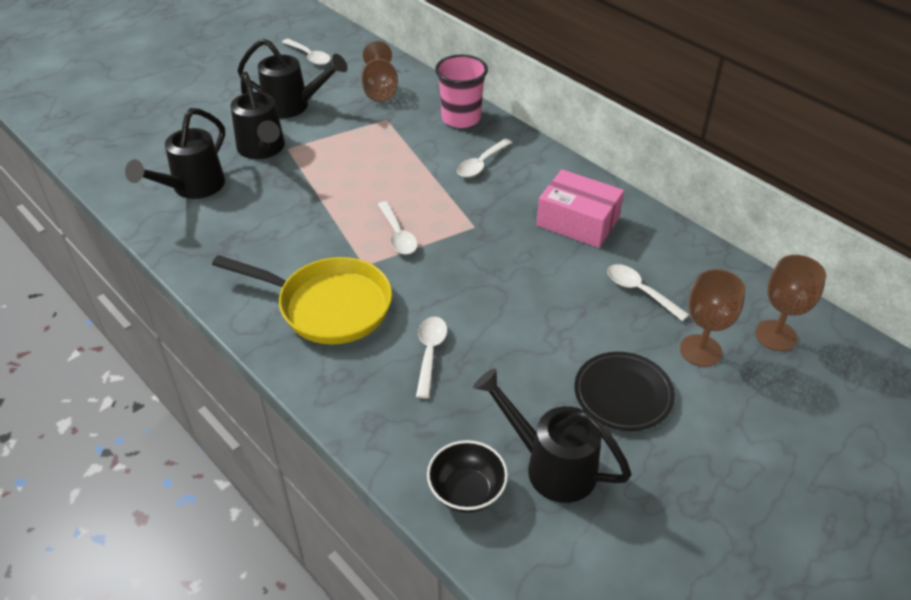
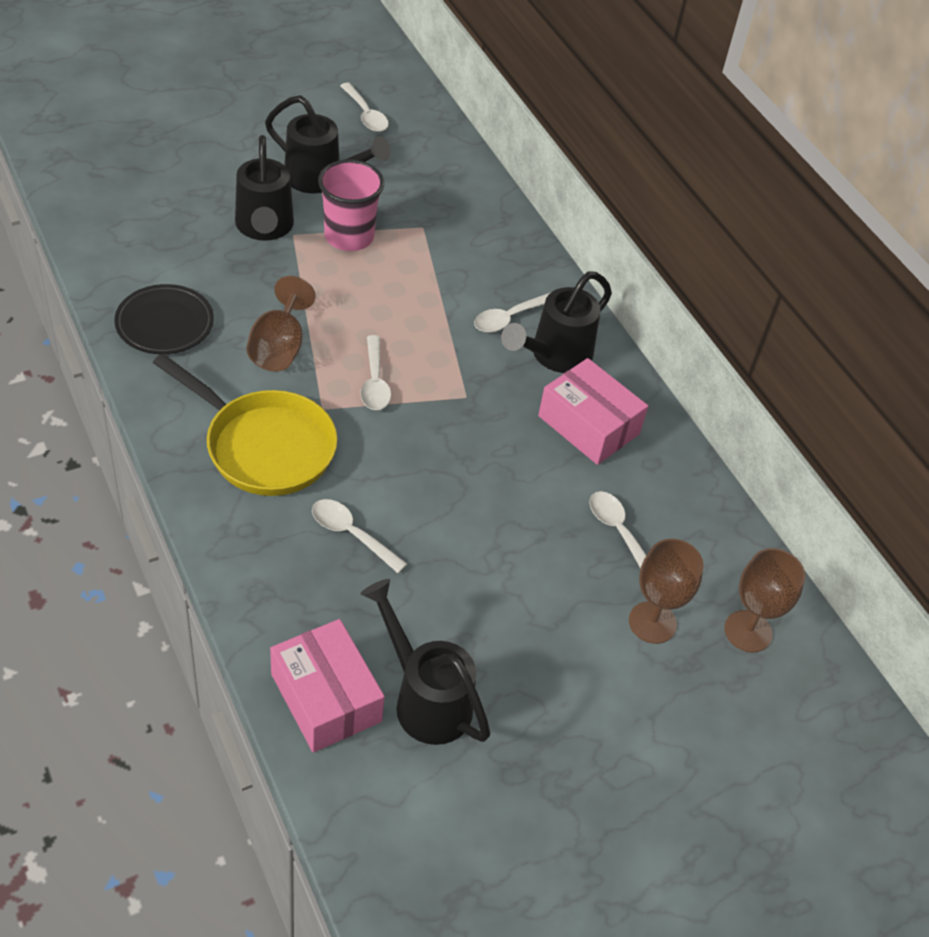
camera: 10 degrees right, 5 degrees up
black watering can [125,108,225,199] -> black watering can moved to [501,271,612,373]
brown goblet [361,41,398,102] -> brown goblet moved to [247,276,315,371]
white spoon [416,317,447,398] -> white spoon turned 75 degrees counterclockwise [312,499,407,573]
black bowl [427,440,508,513] -> pink box [270,619,385,752]
pink cup [435,54,488,128] -> pink cup moved to [318,159,384,251]
black plate [574,352,675,431] -> black plate moved to [114,284,214,354]

